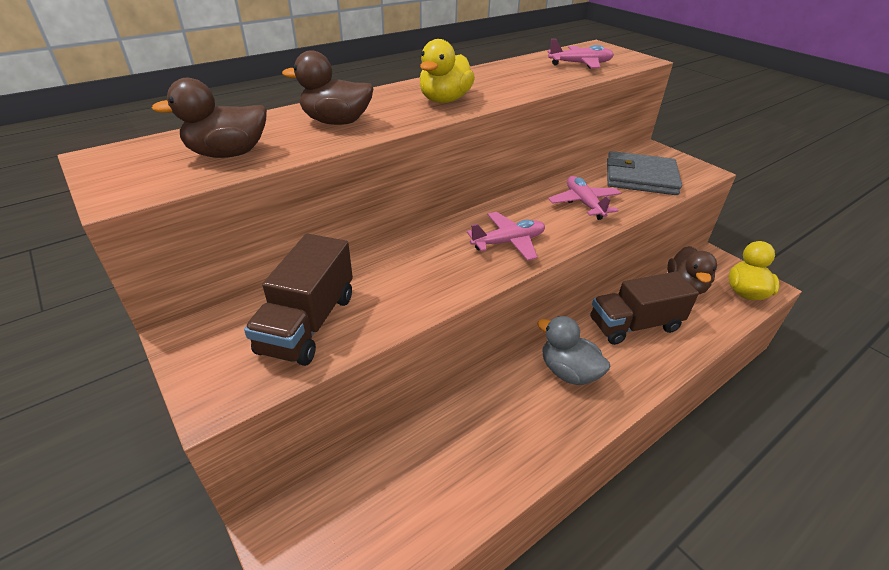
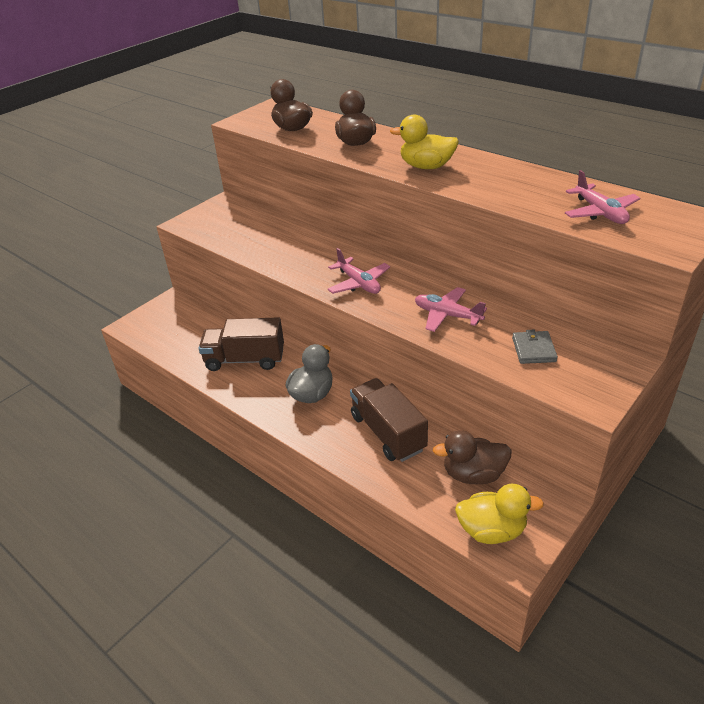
camera: 80 degrees right, 0 degrees up
brown truck [244,233,353,366] -> brown truck moved to [198,317,284,371]
pink plane [548,176,621,220] -> pink plane turned 120 degrees counterclockwise [415,287,487,332]
grey wallet [607,151,682,195] -> grey wallet [512,330,558,364], size x0.53

